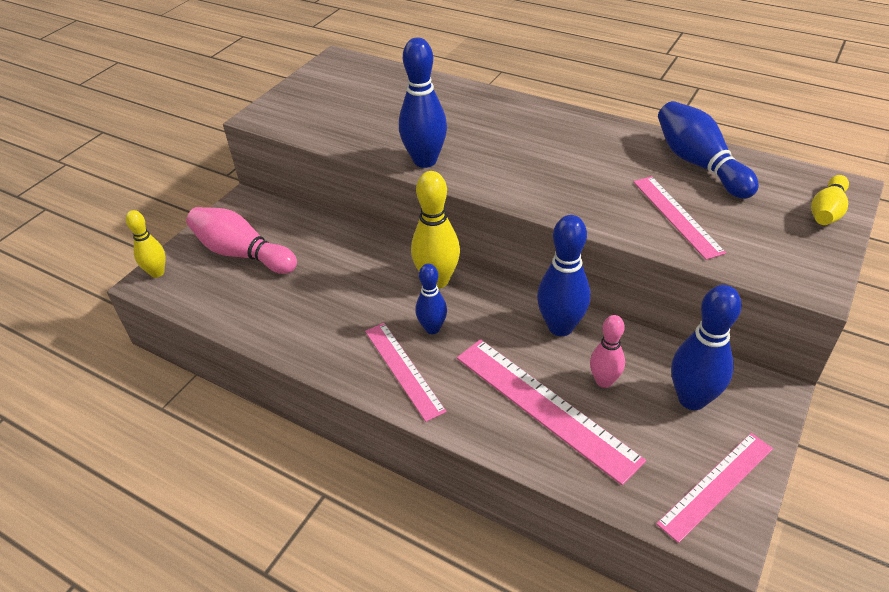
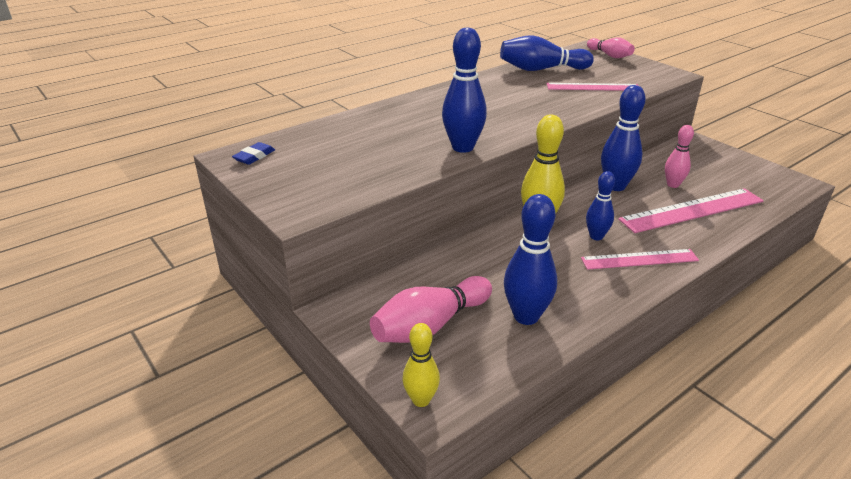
camera: 70 degrees left, 10 degrees down
pink ruler [656,433,773,543] -> none
blue bowling pin [671,285,742,410] -> blue bowling pin moved to [504,194,557,325]
yellow bowling pin [811,175,849,225] -> pink bowling pin [587,37,635,58]
none -> blue eraser [232,142,275,165]

